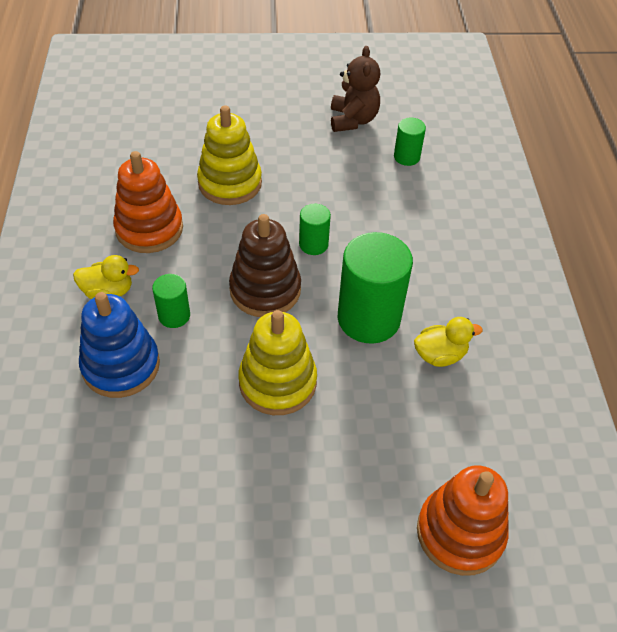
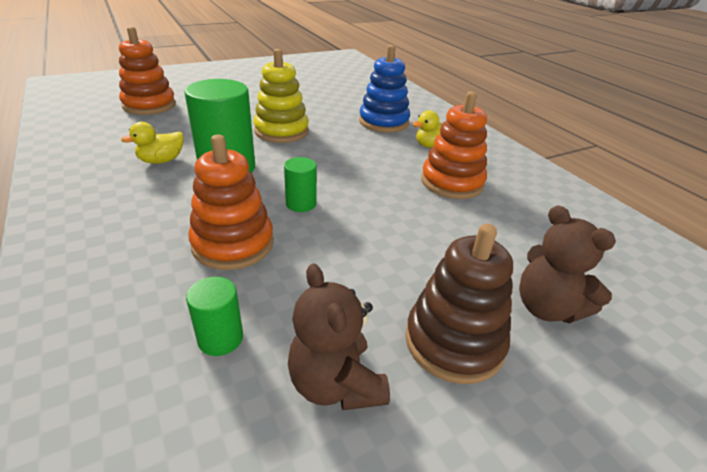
camera: 155 degrees right, 15 degrees down
green cylinder [152,274,190,328] -> none
yellow stacking toy [197,106,262,205] -> none
brown stacking toy [229,214,301,317] -> brown stacking toy moved to [405,224,513,384]
none -> orange stacking toy [188,135,274,270]
none -> brown teddy bear [519,205,616,323]

